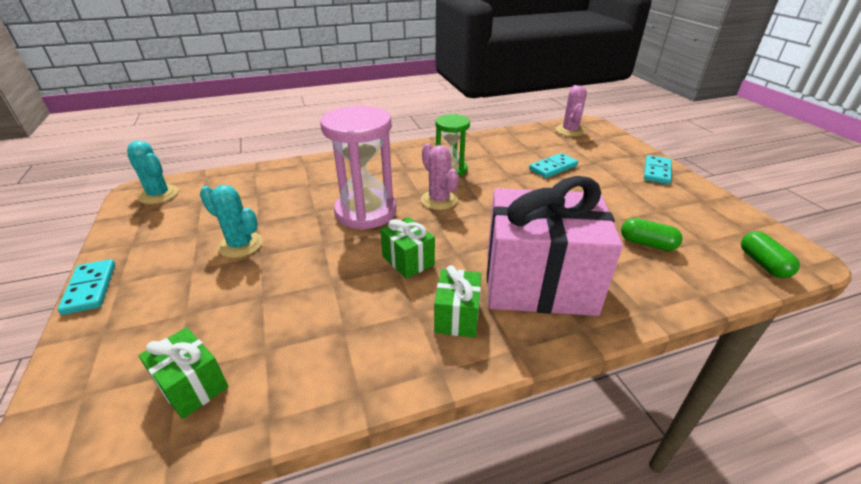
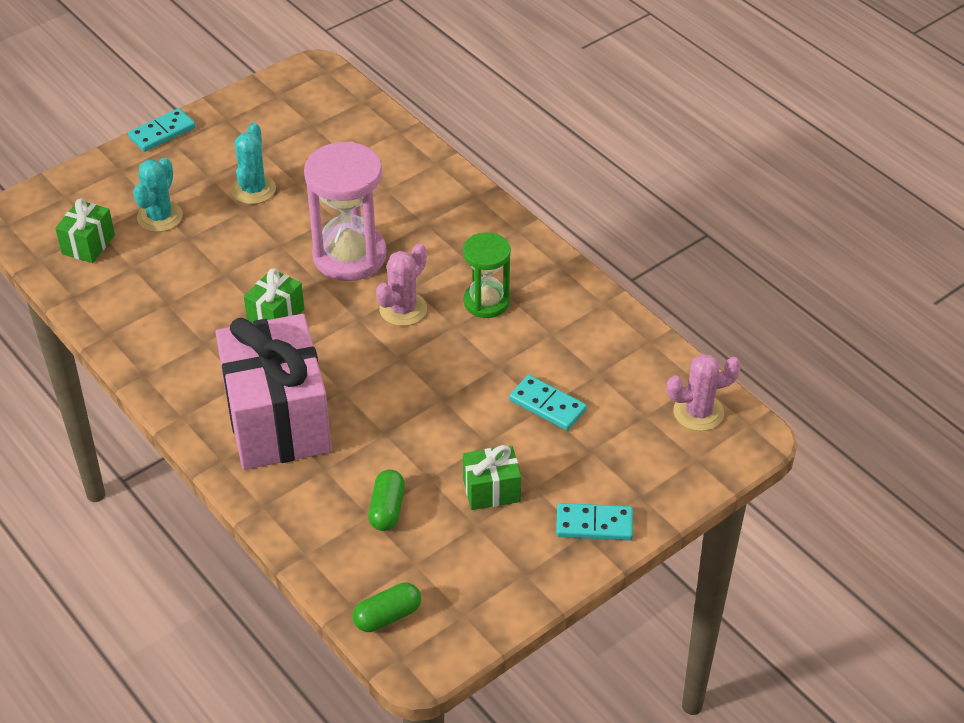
camera: 70 degrees right, 10 degrees up
turquoise cactus [127,140,179,204] -> turquoise cactus moved to [133,158,183,232]
green gift [434,265,481,338] -> green gift moved to [463,445,521,510]

